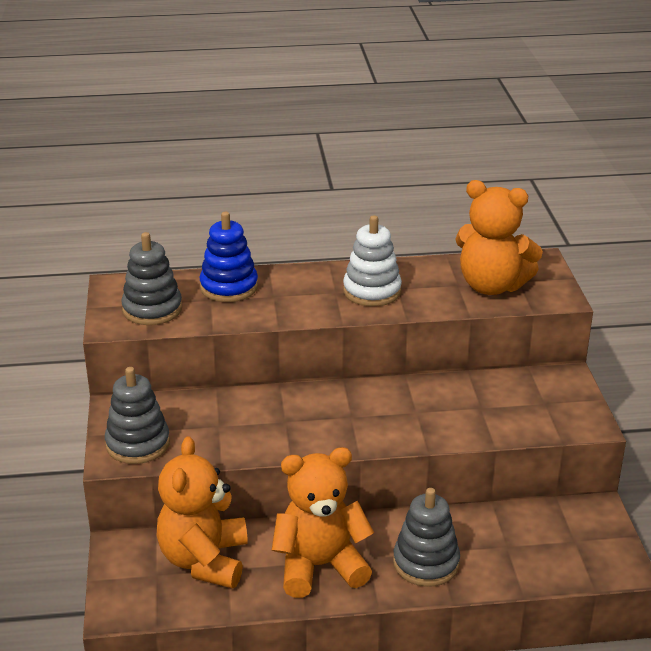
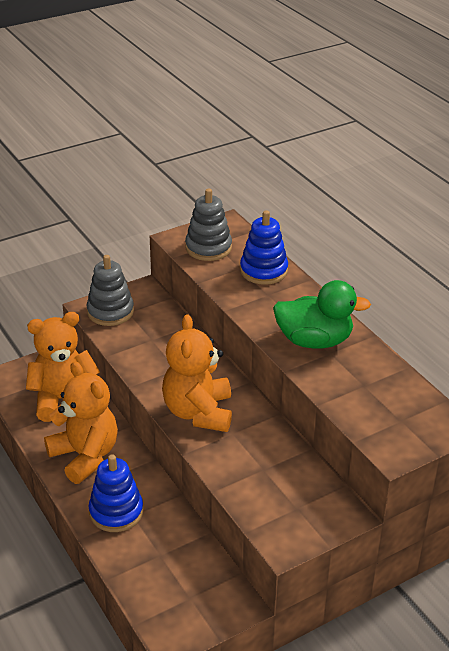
camera: 65 degrees right, 5 degrees up
white stacking toy [343,215,402,306] -> green duck [273,280,371,348]
grey stacking toy [393,488,460,587] -> blue stacking toy [89,454,143,532]
orange teddy bear [455,180,543,295] -> orange teddy bear moved to [162,314,232,432]

